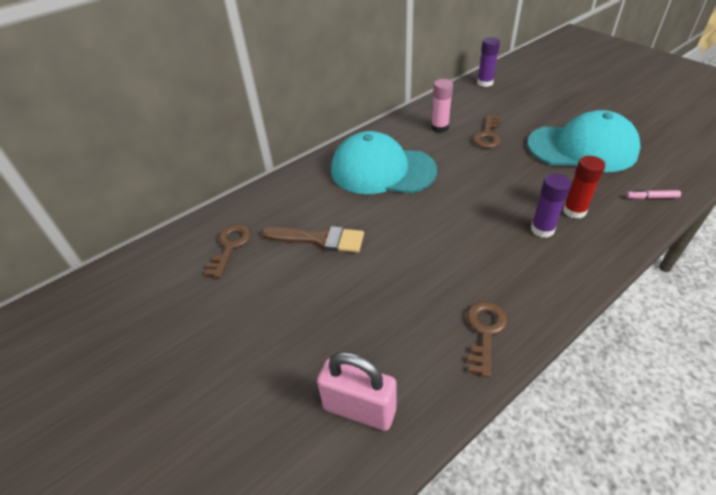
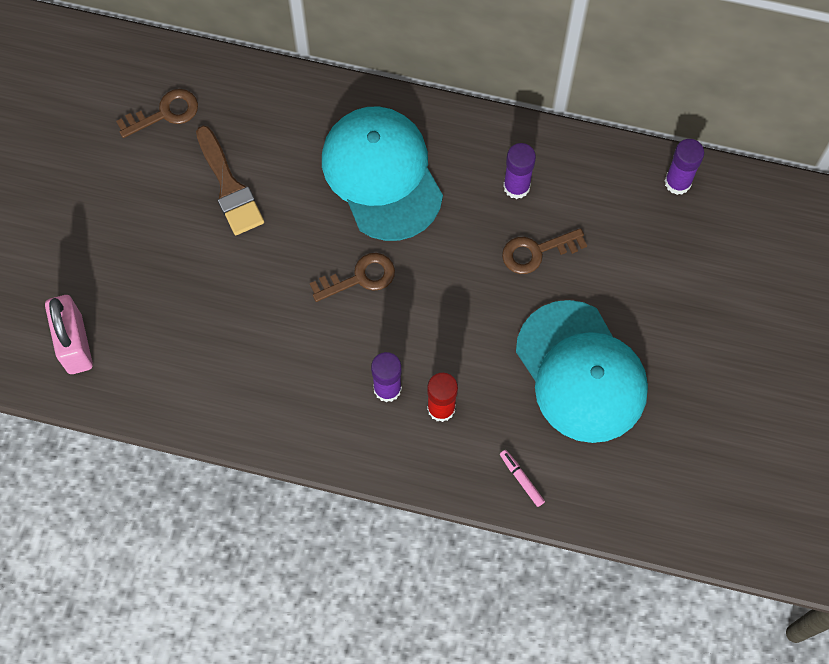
camera: 50 degrees right, 25 degrees up
pink glue stick [431,79,453,133] -> purple glue stick [503,143,536,199]
brown key [467,302,507,377] -> brown key moved to [310,253,395,302]

